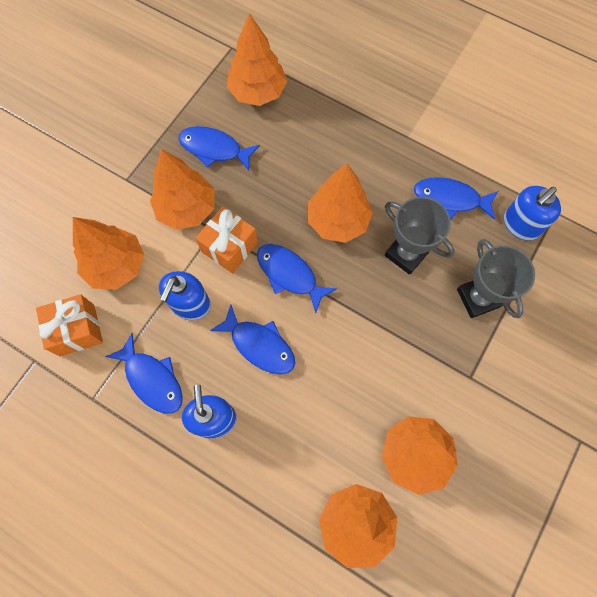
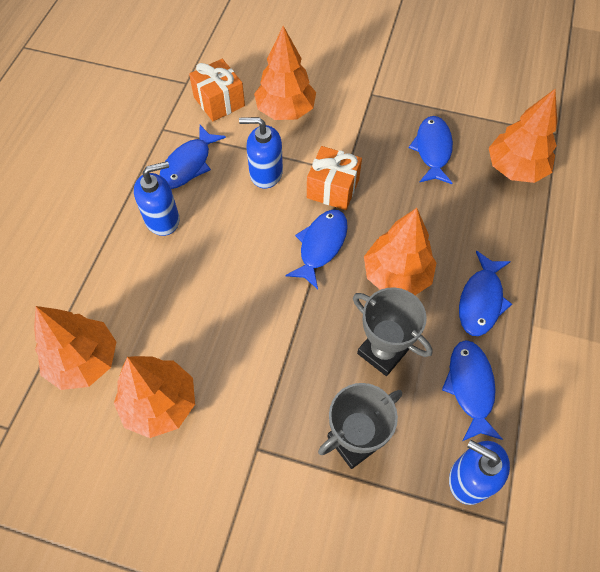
camera: 75 degrees right, 10 degrees down
orange tree [150,149,215,230] -> none
blue fish [210,305,295,374] -> blue fish moved to [459,251,512,336]
grey trophy [385,197,455,275] -> grey trophy turned 75 degrees counterclockwise [353,287,433,376]

